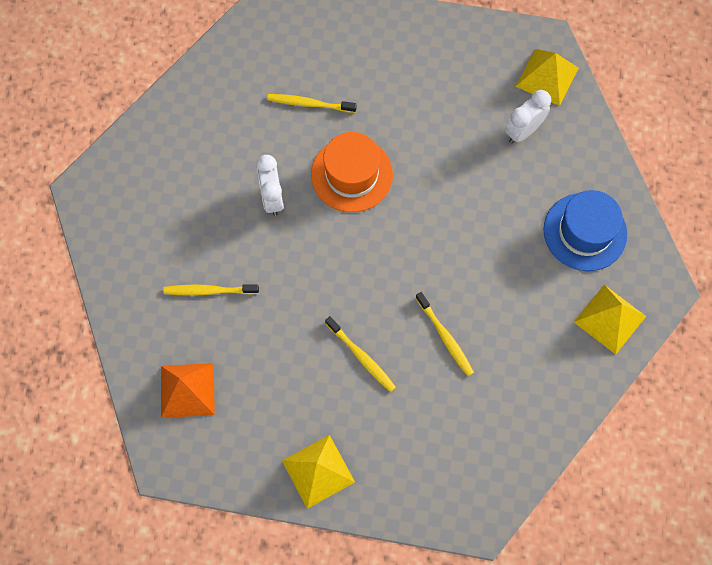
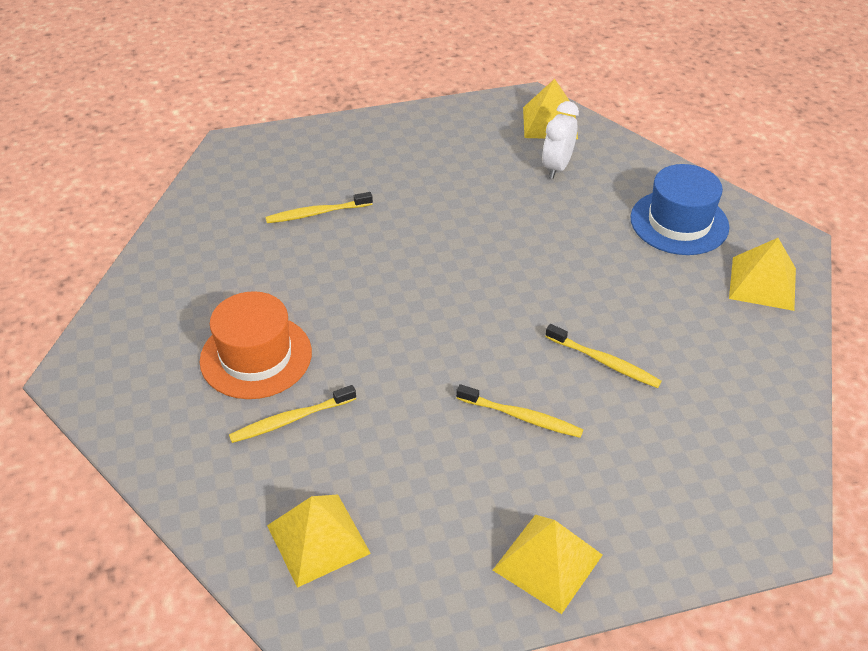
camera: 25 degrees left, 25 degrees down
orange pyramid [161,363,215,418] -> yellow pyramid [267,495,371,588]
white clock [256,155,284,216] -> none
orange hat [311,132,393,212] -> orange hat moved to [200,291,312,399]

